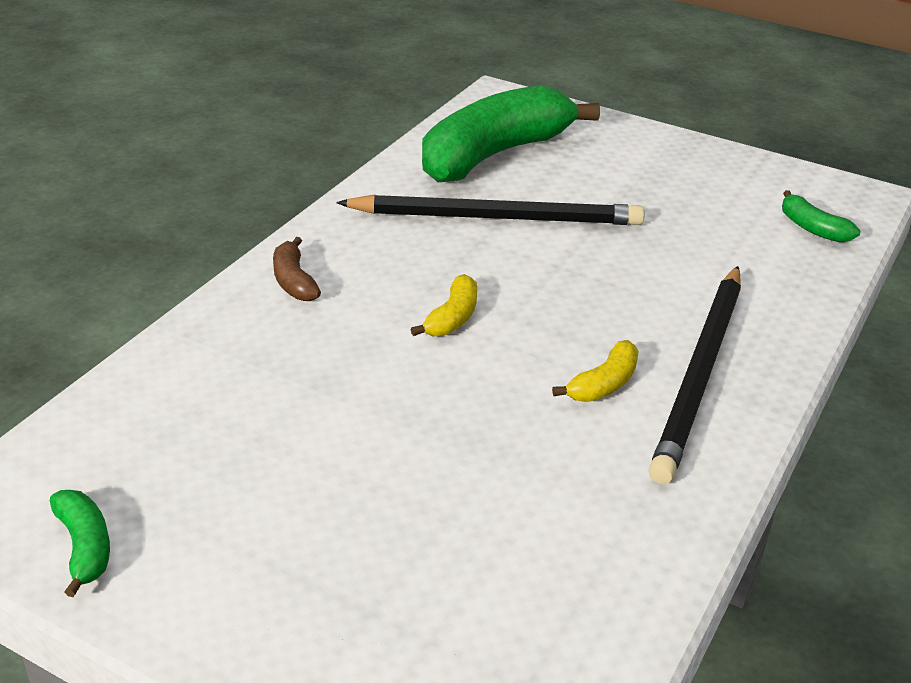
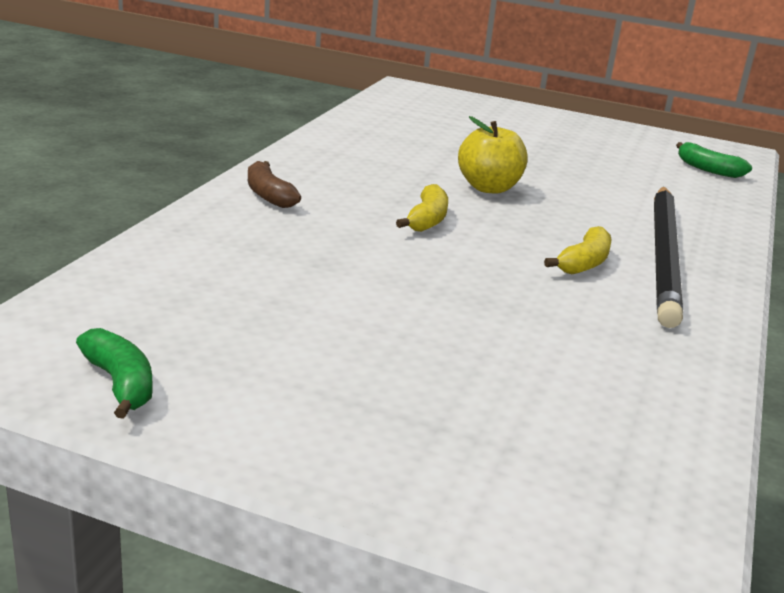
camera: 10 degrees left, 10 degrees down
black pencil [336,194,645,225] -> none
green banana [422,85,600,182] -> none
none -> yellow apple [458,116,527,194]

